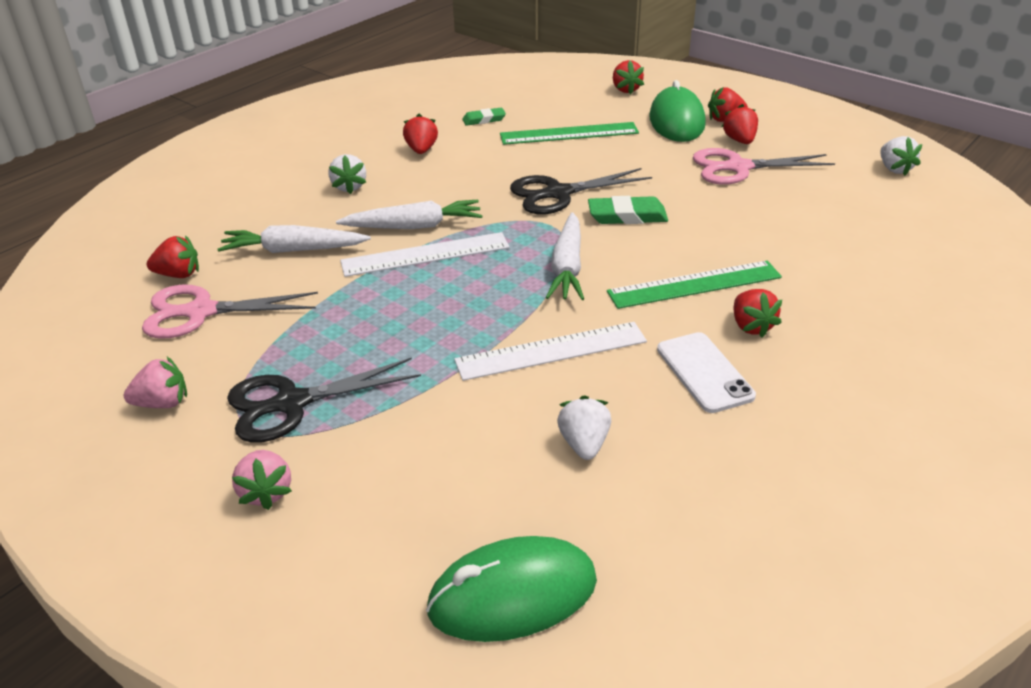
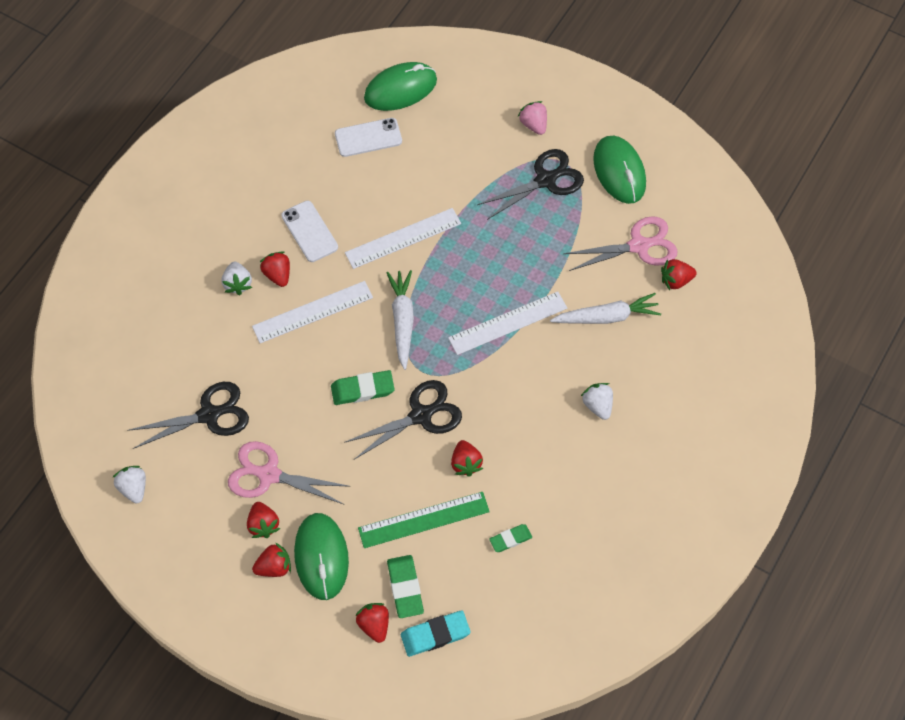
camera: 170 degrees right, 25 degrees up
pink strawberry [124,357,187,408] -> green mouse [593,136,646,204]
white carrot [336,200,483,229] -> none
red strawberry [403,114,438,154] -> red strawberry moved to [451,440,483,477]
white strawberry [557,395,611,460] -> white strawberry moved to [222,262,252,295]
green ruler [607,260,782,309] -> white ruler [252,281,373,343]
pink scissors [693,148,835,185] -> pink scissors turned 150 degrees counterclockwise [228,441,351,504]
none -> black scissors [127,382,249,449]
none -> white phone [335,118,402,157]
none -> green eraser [387,555,424,618]
none -> turquoise eraser [401,610,471,657]

